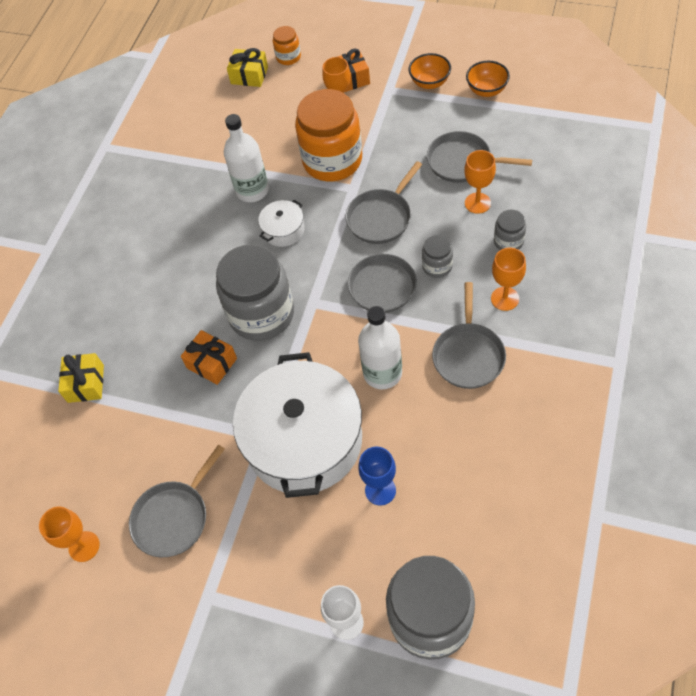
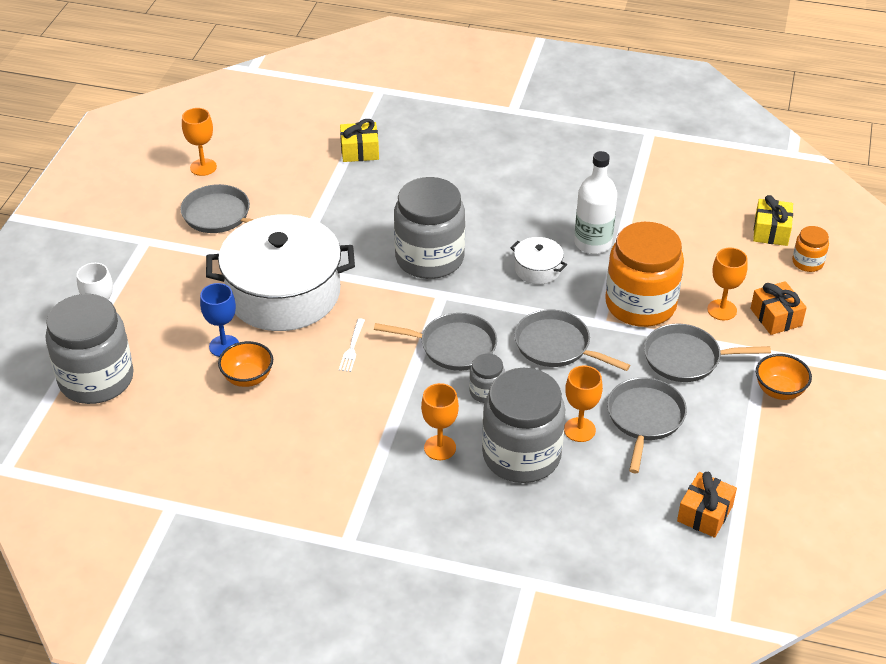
camera: 80 degrees right, 15 degrees down
orange gift [181,330,237,385] -> orange gift moved to [677,472,737,538]
white bottle [358,306,402,390] -> white fork [339,318,365,372]
grey pan [432,282,506,389] -> grey pan moved to [644,324,771,382]
orange bowl [466,61,510,97] -> orange bowl moved to [218,341,273,387]
grey jar [494,210,526,250] -> grey jar [482,368,565,483], size x2.19

